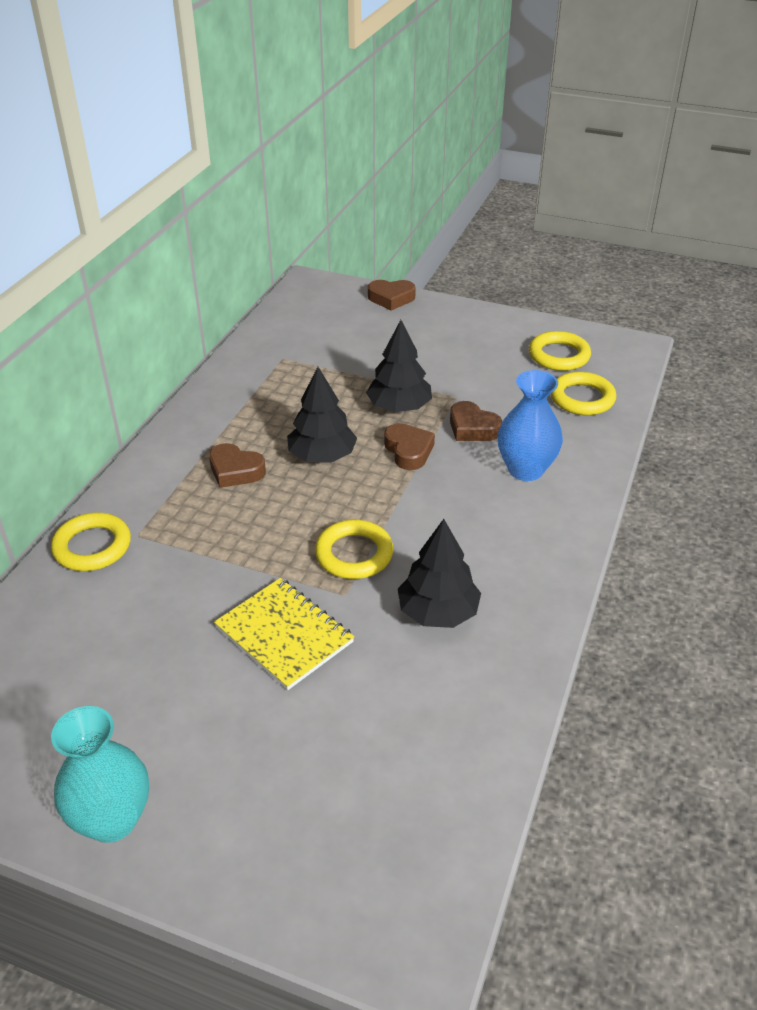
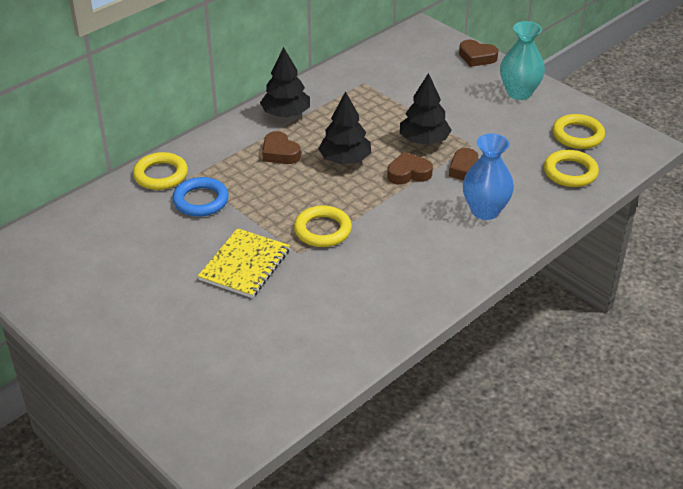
camera: 25 degrees right, 0 degrees up
turquoise vase [51,706,149,843] -> turquoise vase moved to [500,21,545,100]
yellow notebook [214,578,354,690] -> yellow notebook turned 45 degrees clockwise [198,228,290,298]
brown heart [384,423,435,470] -> brown heart turned 105 degrees counterclockwise [387,152,433,185]
black tree [398,519,481,628] -> black tree moved to [260,47,310,117]
none -> blue ring [172,177,229,217]

